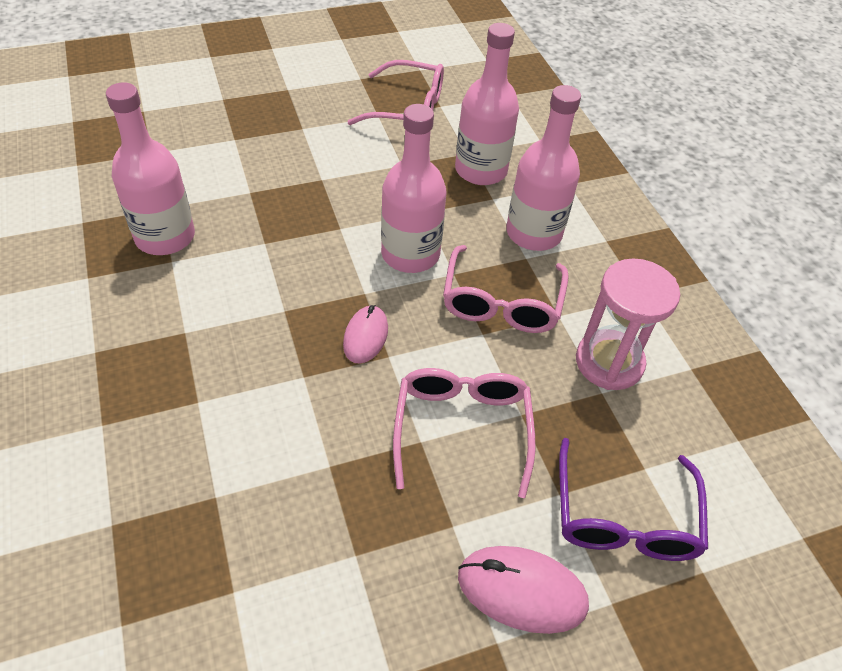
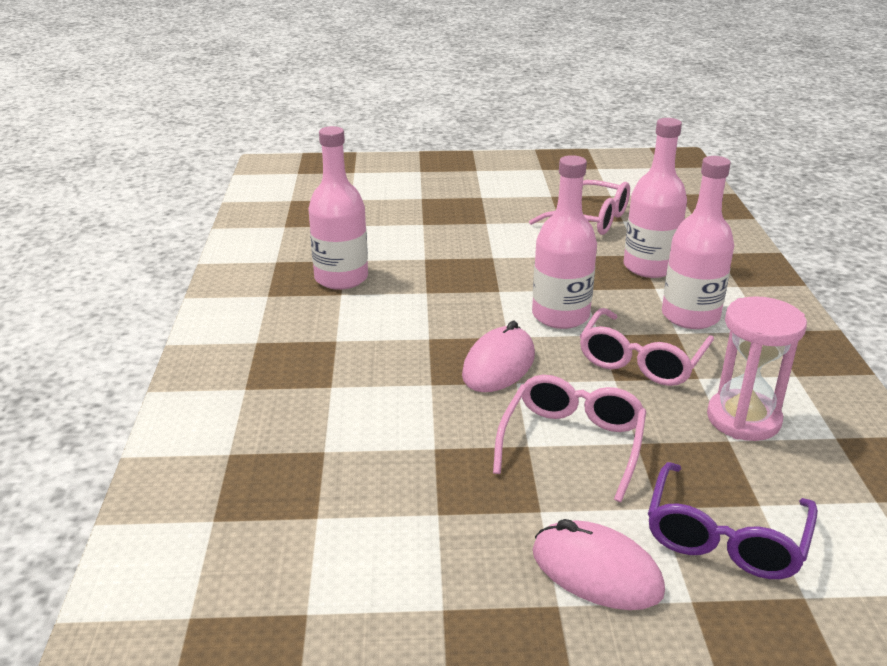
camera: 20 degrees right, 20 degrees down
pink mouse [343,305,388,364] -> pink mouse [462,321,535,392], size x1.51

